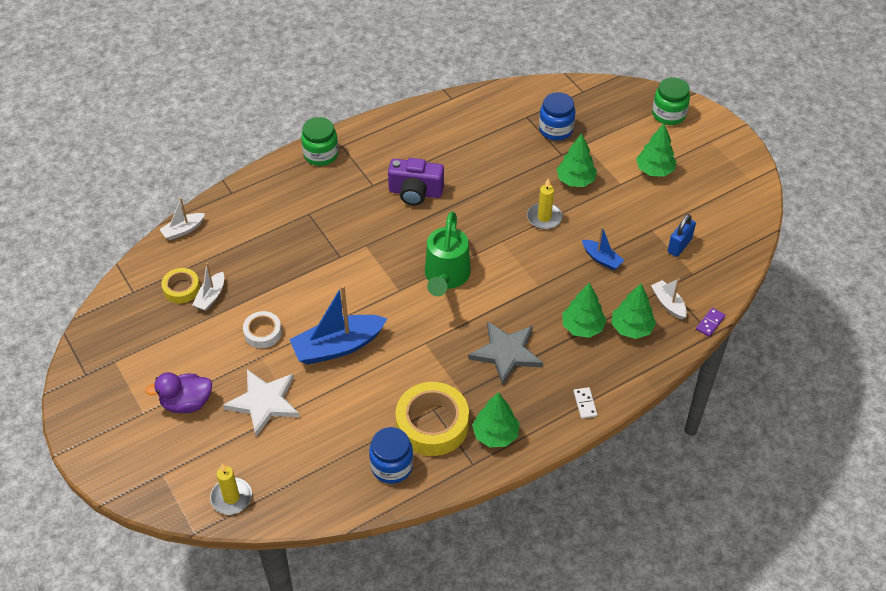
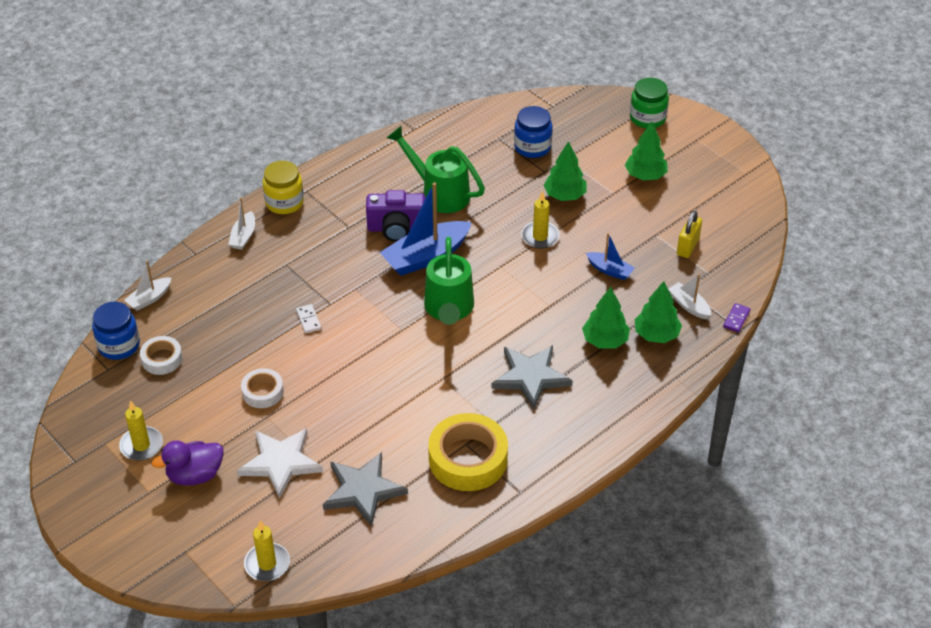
camera: 10 degrees left, 5 degrees down
yellow tape [161,268,200,304] -> white tape [140,336,183,375]
white boat [193,263,224,311] -> white boat moved to [228,197,255,250]
blue boat [289,285,388,365] -> blue boat moved to [380,182,472,276]
green jar [301,117,338,166] -> yellow jar [263,161,304,214]
blue jar [369,427,413,484] -> blue jar moved to [92,302,140,360]
green tree [472,392,519,447] -> none
white domino [574,387,597,419] -> white domino moved to [296,304,321,333]
blue padlock [668,214,696,257] -> yellow padlock [677,211,702,258]
none -> yellow candle [119,400,163,460]
none -> grey star [323,452,408,527]
none -> green watering can [387,126,485,213]

